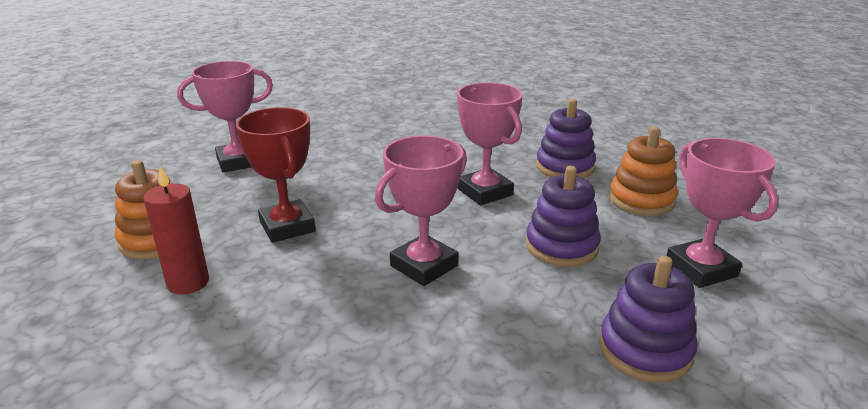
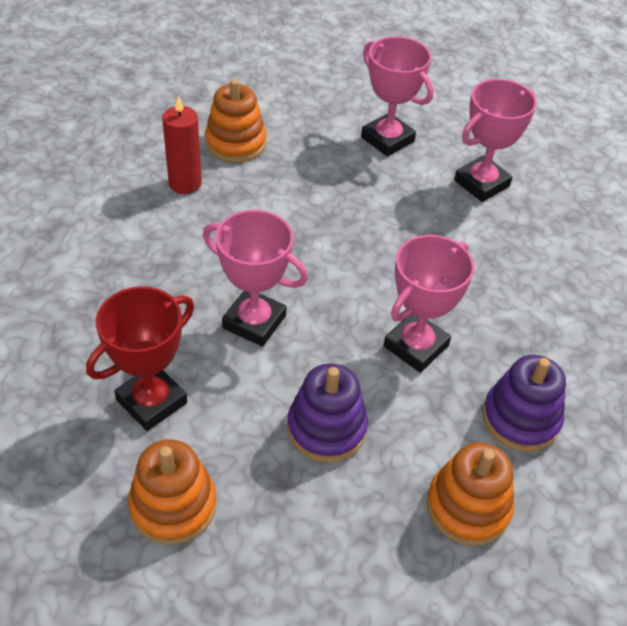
camera: 70 degrees right, 20 degrees up
red trophy [236,107,316,243] -> red trophy moved to [86,286,194,431]
purple stacking toy [599,256,698,383] -> orange stacking toy [128,439,217,545]
pink trophy [667,138,778,288] -> pink trophy moved to [454,79,537,202]

